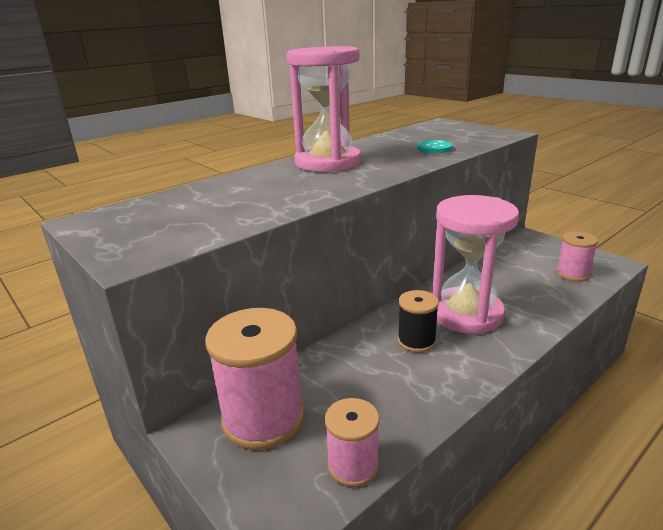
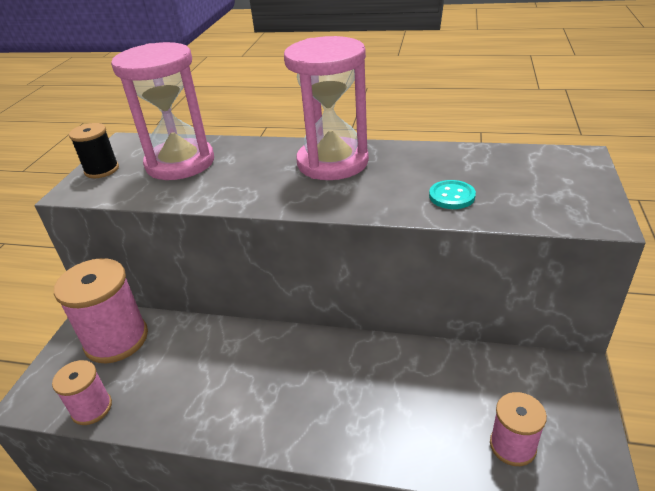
camera: 55 degrees right, 10 degrees up
black spool [398,290,439,353] -> black spool moved to [69,123,119,178]
pink hourglass [432,195,519,334] -> pink hourglass moved to [111,42,214,180]

